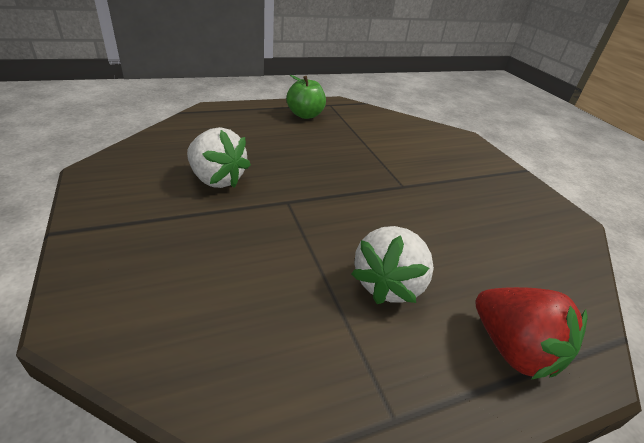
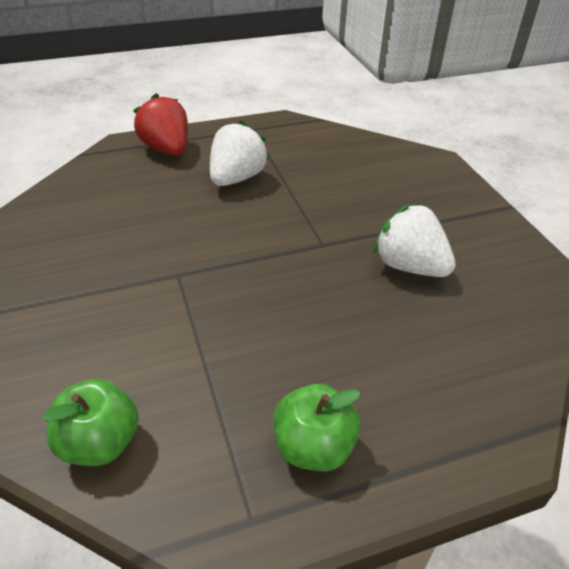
camera: 175 degrees left, 5 degrees up
none -> green apple [43,379,139,466]

